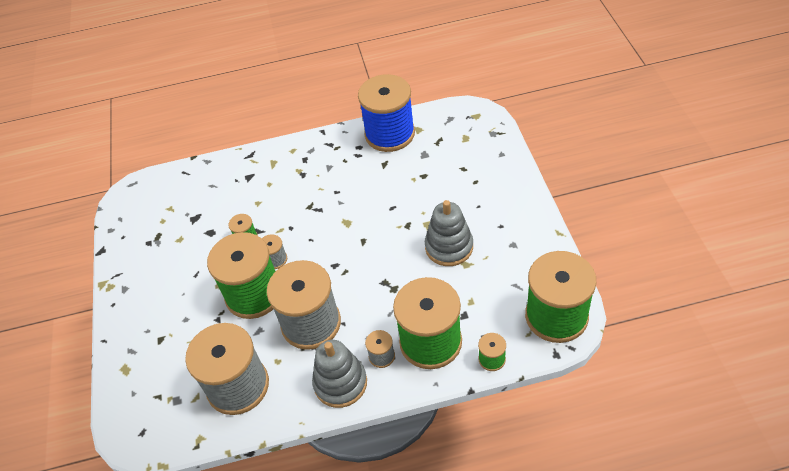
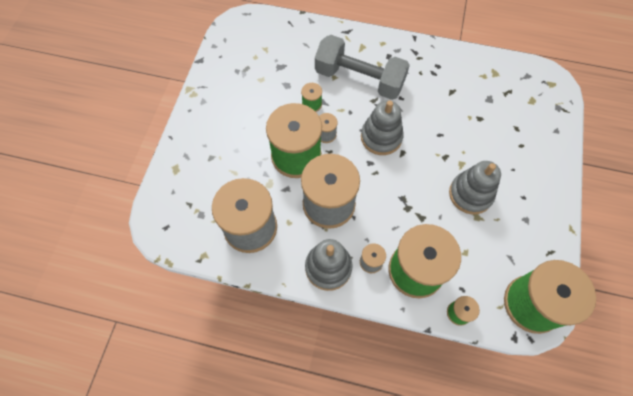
camera: 20 degrees right, 15 degrees up
blue spool [358,74,415,152] -> none
none -> grey dumbbell [315,35,410,100]
none -> grey stacking toy [361,100,404,155]

